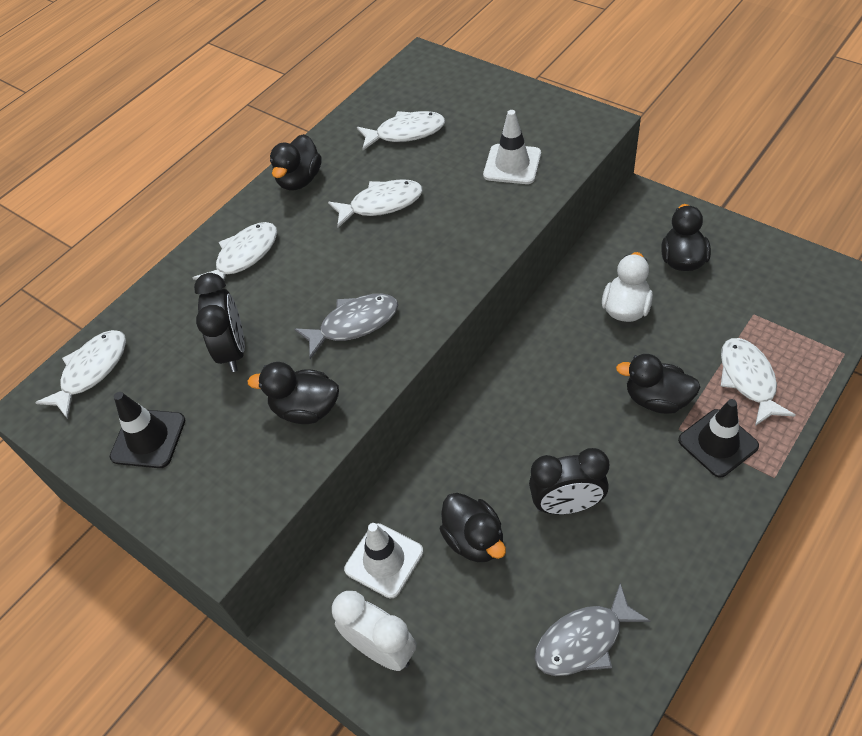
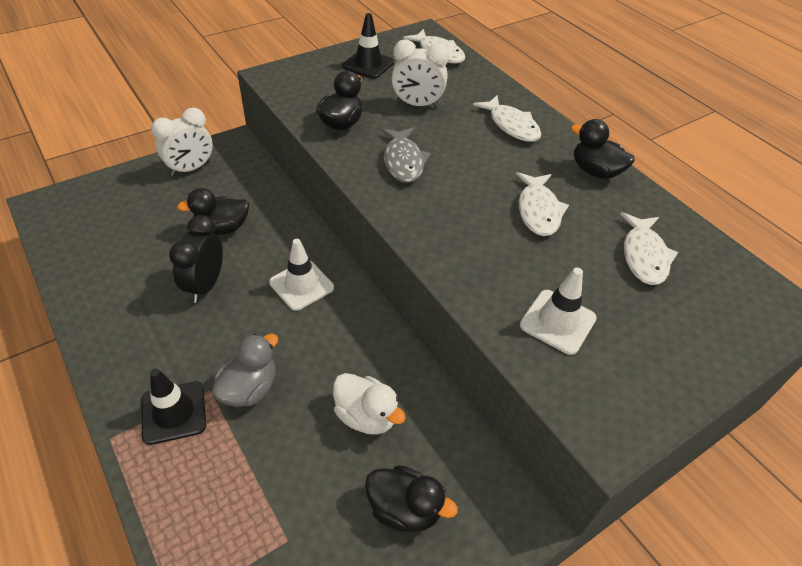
camera: 100 degrees right, 5 degrees down
black clock [194,273,245,372] -> white clock [392,39,449,108]
white traffic cone [344,523,424,598] -> white traffic cone moved to [269,239,334,311]
grey fish [534,583,651,676] -> none
black duck [616,354,701,414] -> grey duck [212,334,278,407]
white fish [721,338,796,426] -> none

